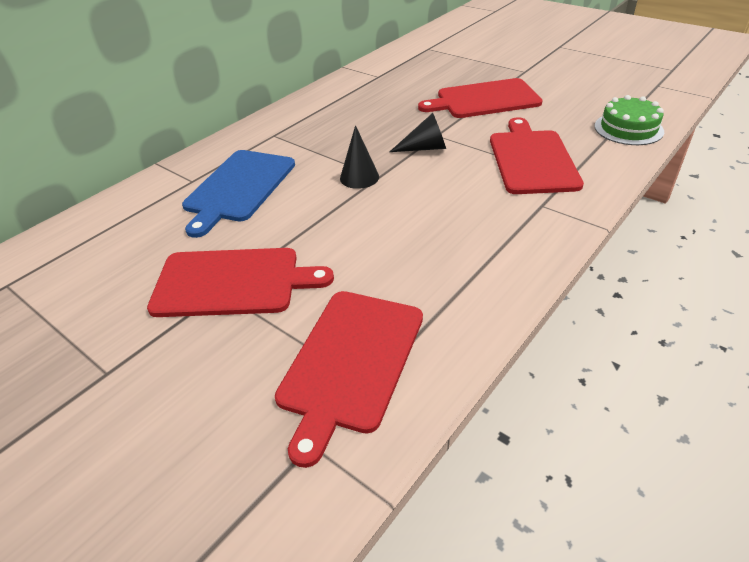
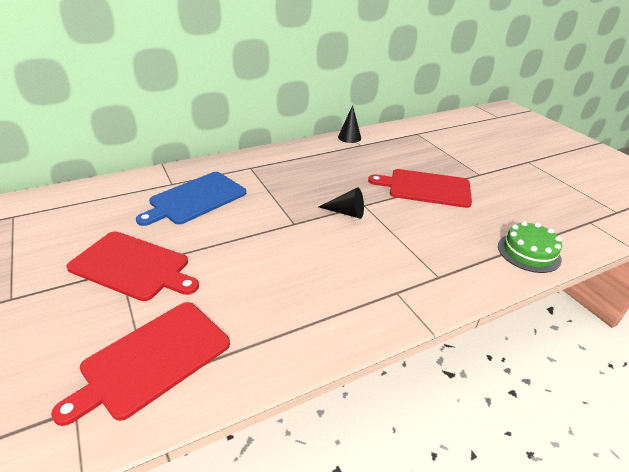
camera: 20 degrees right, 5 degrees down
black cone [340,125,379,189] -> black cone moved to [338,105,361,143]
red cutting board [490,117,584,194] -> none

